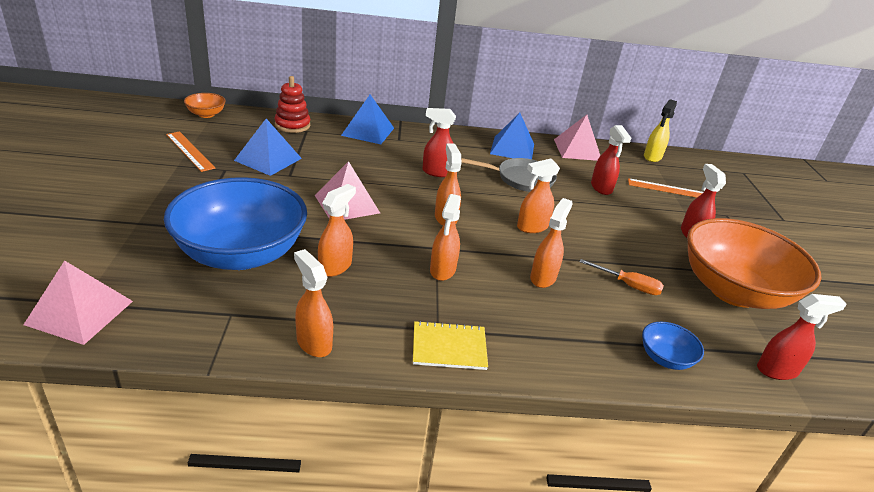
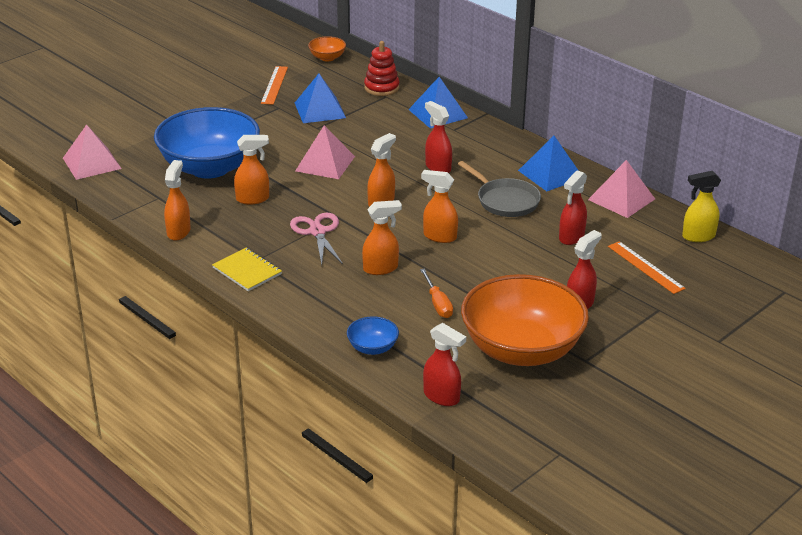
camera: 50 degrees right, 0 degrees up
orange spray bottle [430,194,461,281] -> pink scissors [290,213,343,265]

